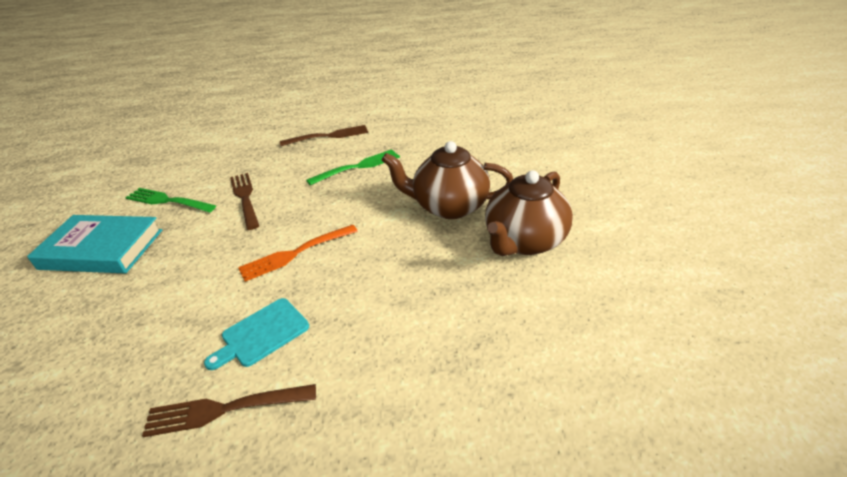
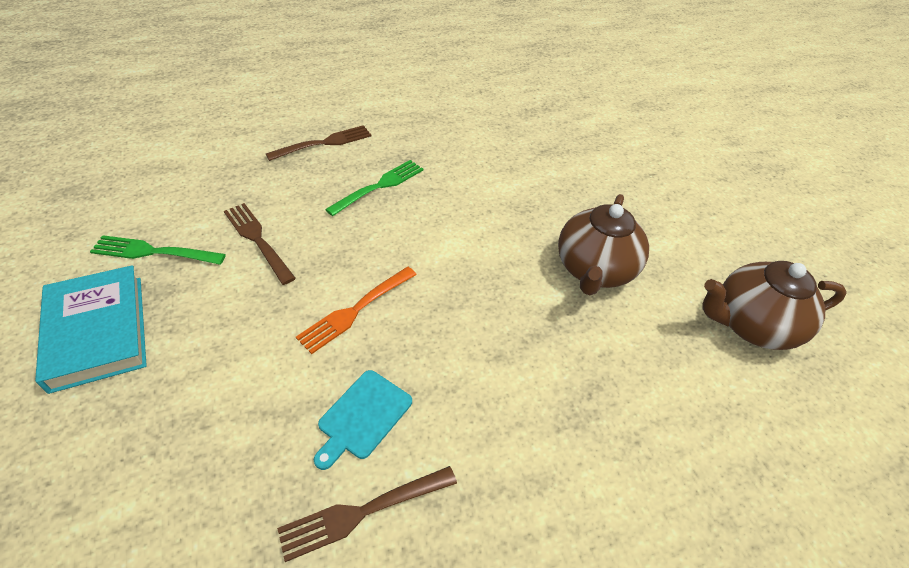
camera: 20 degrees left, 10 degrees up
turquoise book [27,215,162,273] -> turquoise book turned 75 degrees clockwise [35,265,147,394]
brown teapot [382,141,513,219] -> brown teapot moved to [703,261,847,350]

